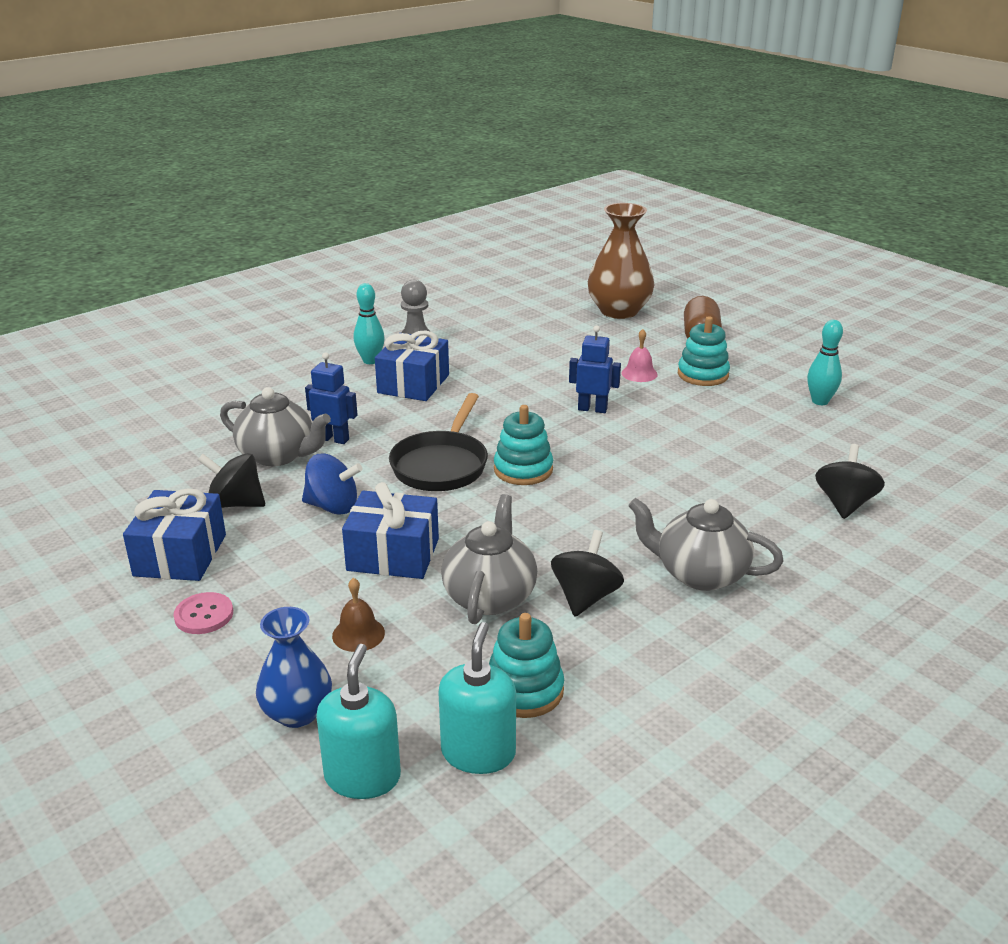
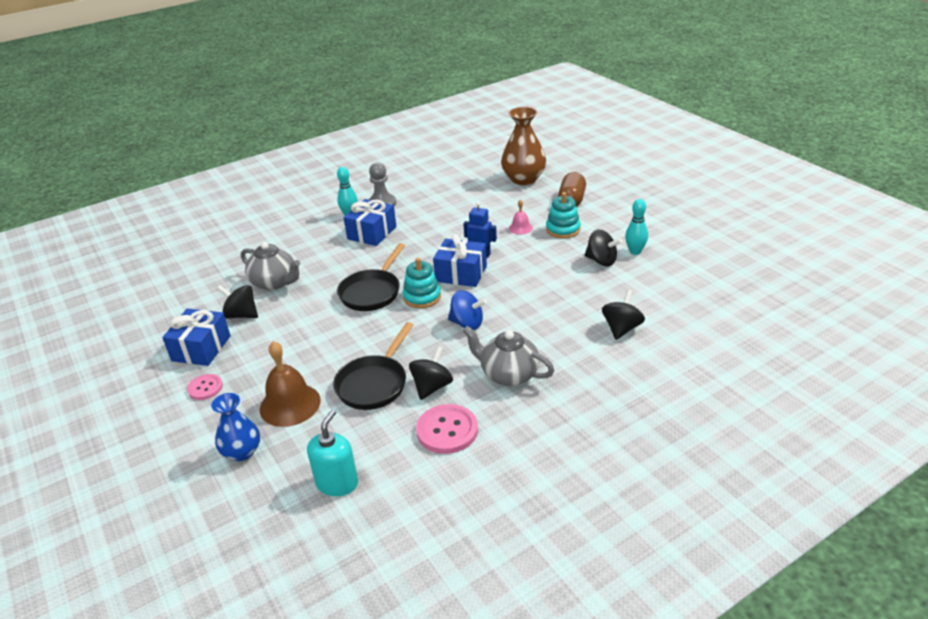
camera: 10 degrees right, 5 degrees up
blue spinning top [302,454,363,515] -> blue spinning top moved to [448,290,487,330]
blue robot [305,352,358,444] -> none
turquoise soap dispenser [316,644,401,799] -> none
brown bell [332,578,385,652] -> brown bell [260,341,321,427], size x1.93
blue gift [342,482,439,579] -> blue gift moved to [433,234,487,287]
grey teapot [441,494,537,624] -> black pan [333,322,413,410]
turquoise stacking toy [489,613,564,718] -> none
none -> pink button [416,404,478,454]
none -> black spinning top [585,229,622,266]

